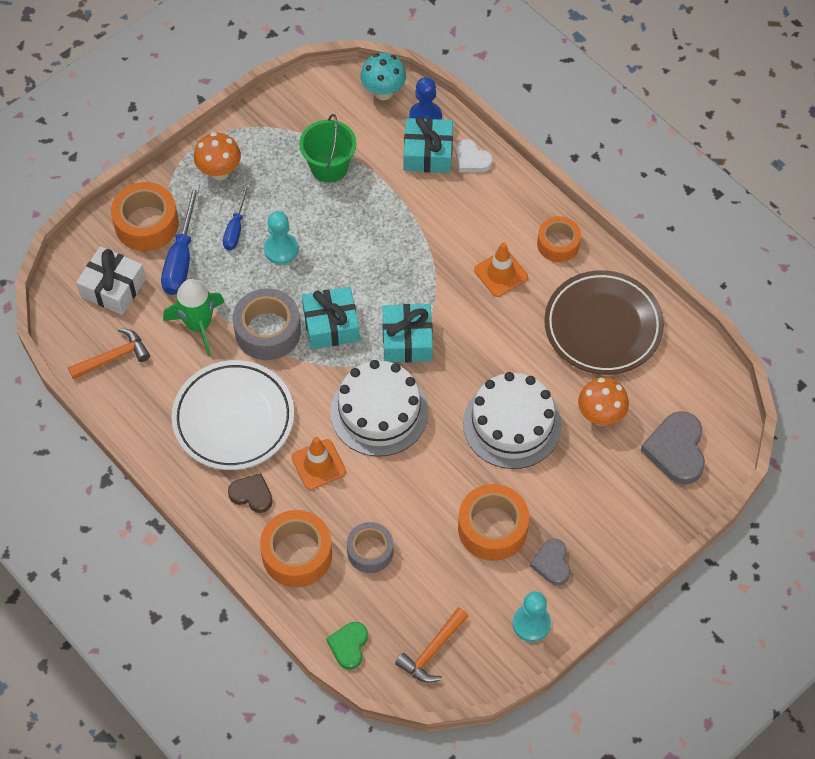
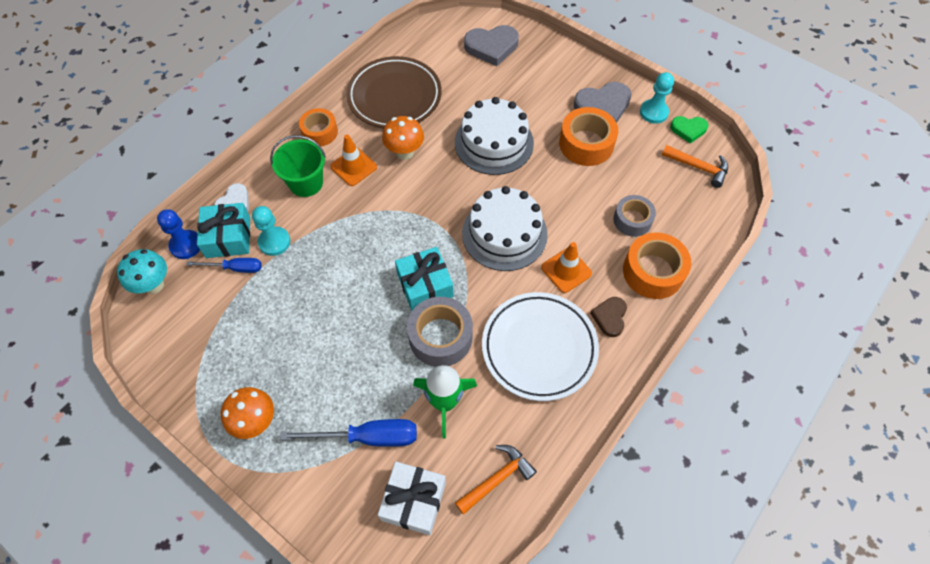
camera: 100 degrees left, 0 degrees up
orange hammer [68,328,150,380] -> orange hammer turned 90 degrees clockwise [455,445,537,515]
orange tape [111,182,179,251] -> none
blue screwdriver [223,183,250,250] -> blue screwdriver moved to [187,258,262,273]
turquoise pawn [264,211,298,264] -> turquoise pawn moved to [252,206,290,256]
green bucket [299,114,356,183] -> green bucket moved to [270,135,326,197]
green heart [326,622,368,670] -> green heart moved to [670,116,708,143]
turquoise gift [383,304,433,362] -> none
grey heart [530,539,570,585] -> grey heart [574,82,632,123], size x1.65
orange mushroom [578,377,629,426] -> orange mushroom moved to [382,116,424,160]

